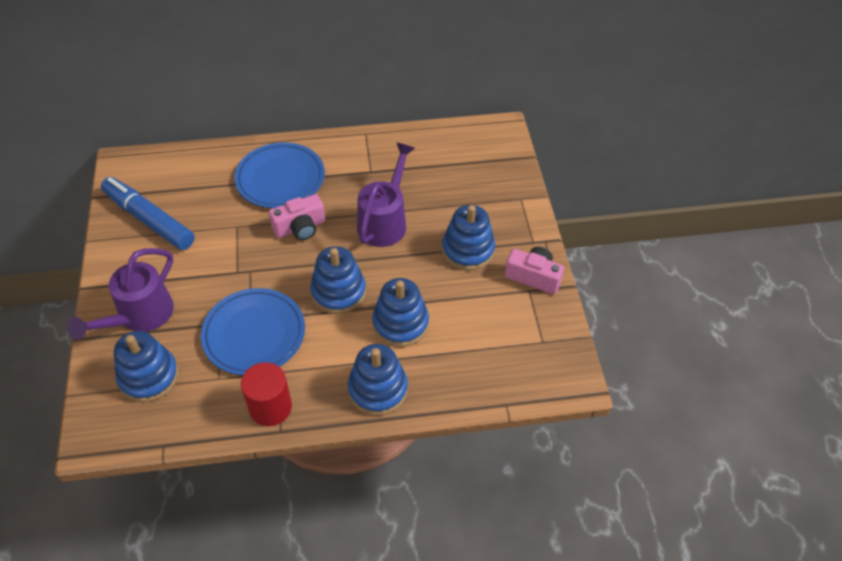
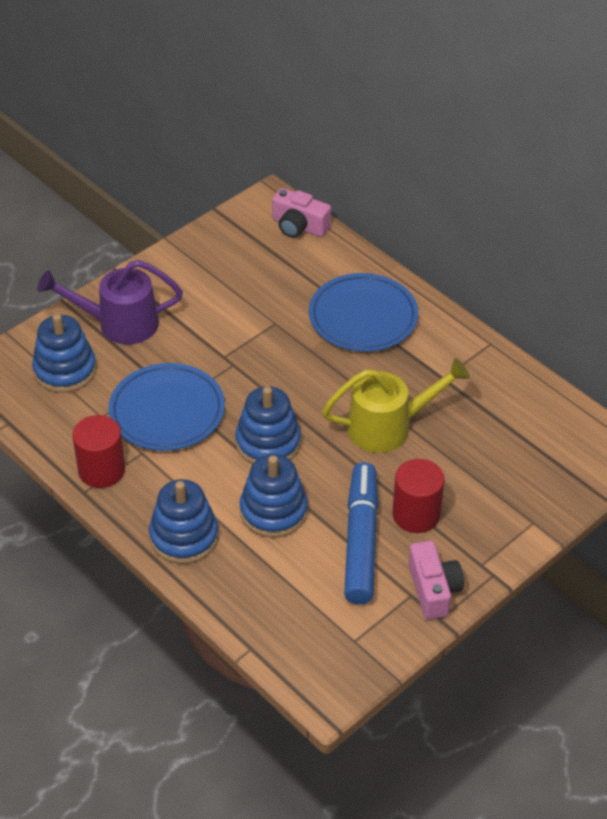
camera: 55 degrees right, 5 degrees down
blue marker [101,177,195,250] -> blue marker moved to [344,462,378,604]
pink camera [269,194,325,240] -> pink camera moved to [272,188,331,238]
purple watering can [357,142,415,247] -> yellow watering can [322,358,470,453]
blue stacking toy [442,205,495,271] -> red cylinder [392,459,445,533]

